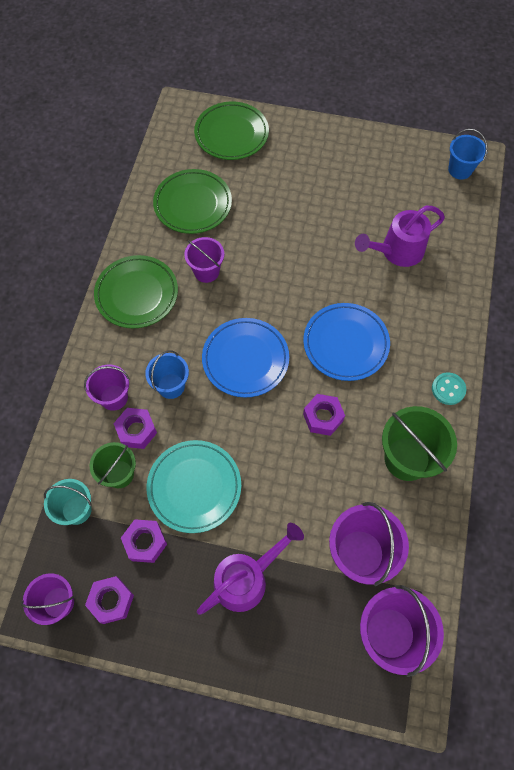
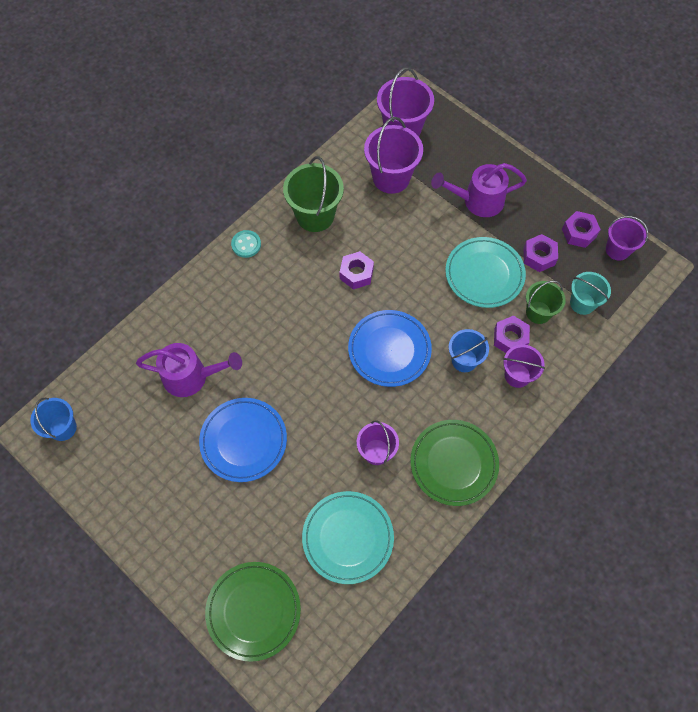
camera: 150 degrees left, 0 degrees up
green plate [153,169,232,234] -> turquoise plate [302,491,394,584]
blue plate [303,303,390,381] -> blue plate moved to [199,398,287,482]

